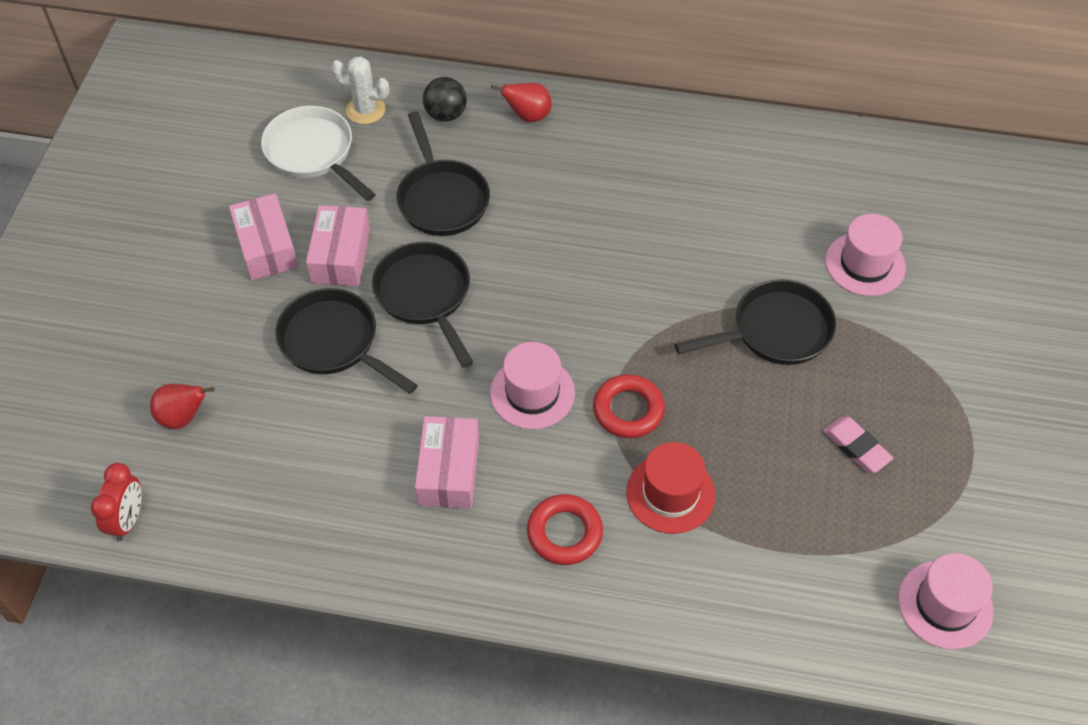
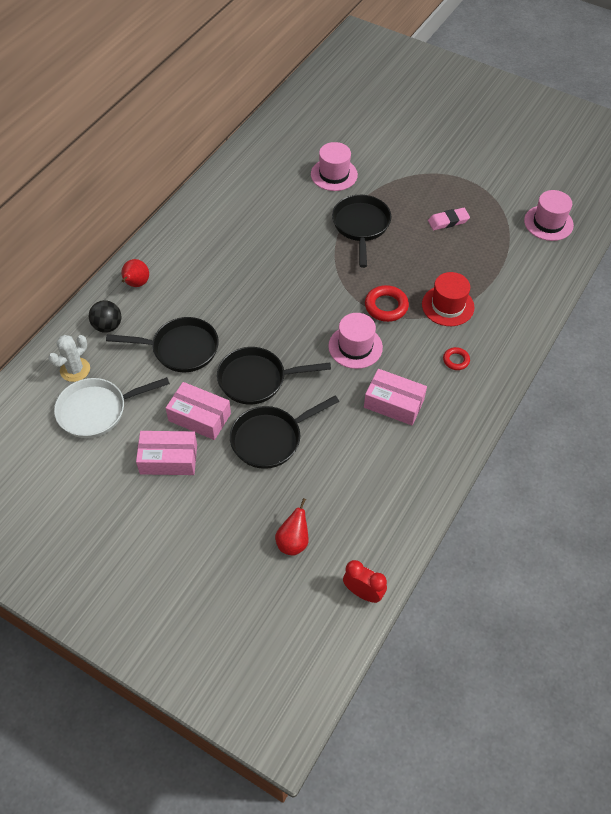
camera: 70 degrees left, 0 degrees up
red ring [527,494,603,565] -> red ring [443,347,470,370], size x0.59

